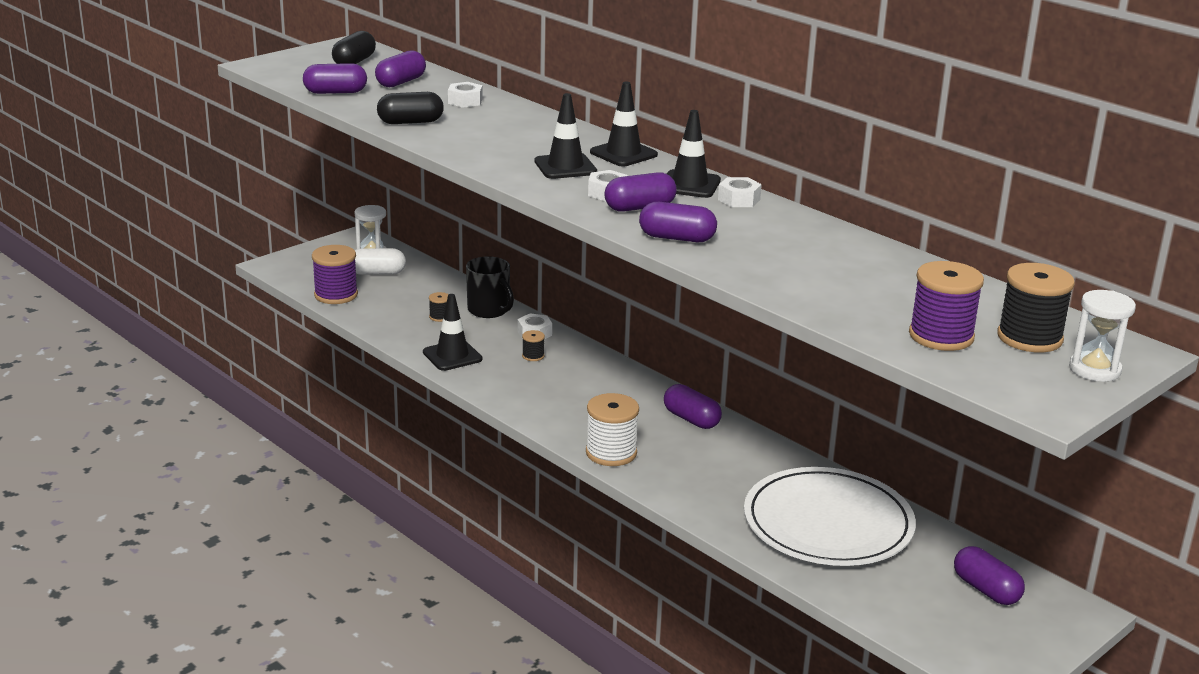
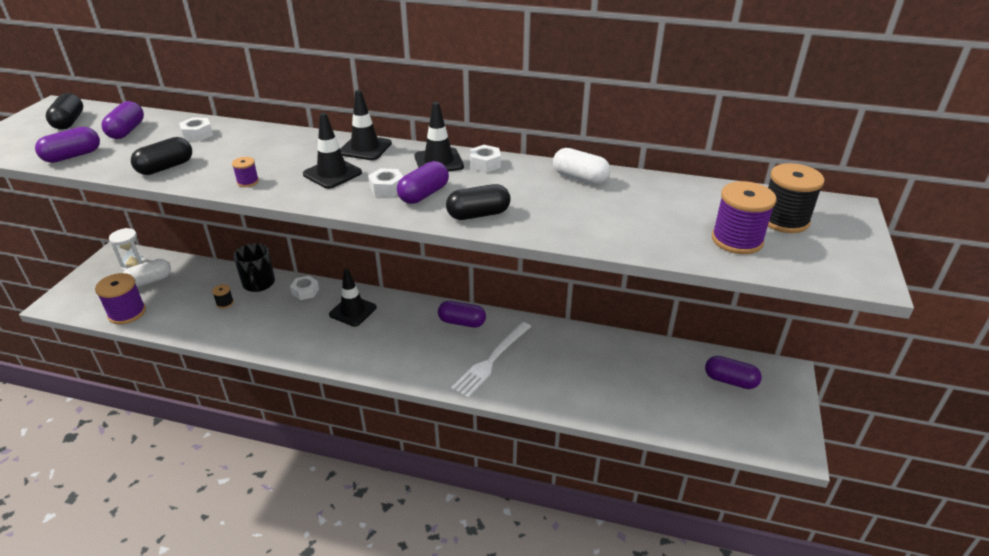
camera: 30 degrees left, 10 degrees up
black traffic cone [423,294,482,371] -> black traffic cone moved to [329,269,377,327]
black mug [466,256,514,318] -> black mug turned 60 degrees clockwise [233,243,275,292]
black spool [522,330,545,361] -> none
white spool [586,393,639,466] -> none
purple capsule [639,202,717,242] -> black capsule [446,184,511,220]
white plate [744,467,916,566] -> none
white hourglass [1069,290,1136,382] -> none
none -> purple spool [232,157,259,187]
none -> white fork [451,322,531,398]
none -> white capsule [553,148,610,184]

